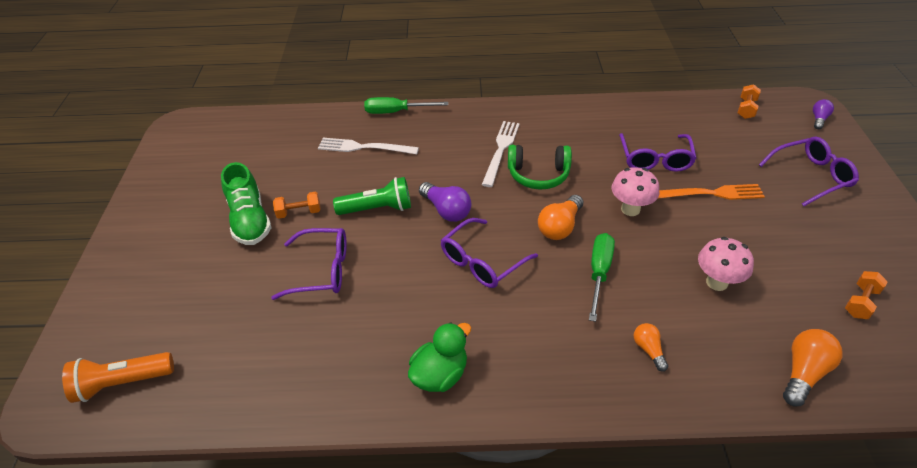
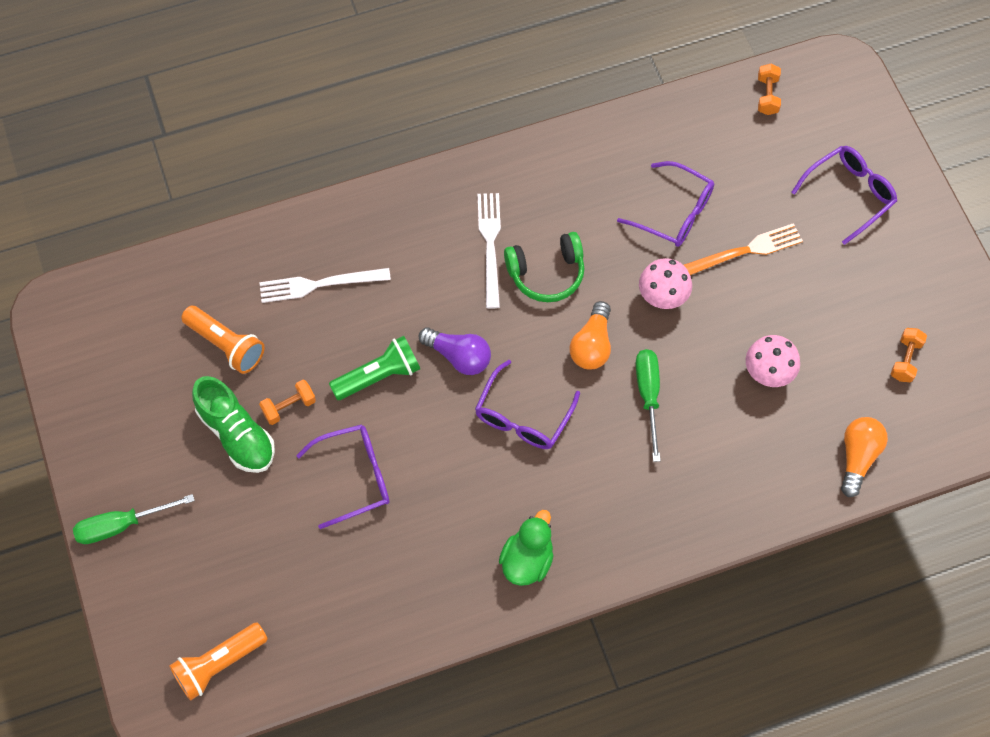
camera: 20 degrees left, 20 degrees up
green screwdriver [364,97,448,114] -> green screwdriver moved to [73,494,195,544]
purple glasses [619,133,697,172] -> purple glasses turned 45 degrees counterclockwise [617,161,714,247]
orange light bulb [634,323,668,372] -> none
purple light bulb [813,99,834,129] -> none
none -> orange flashlight [181,306,265,374]

